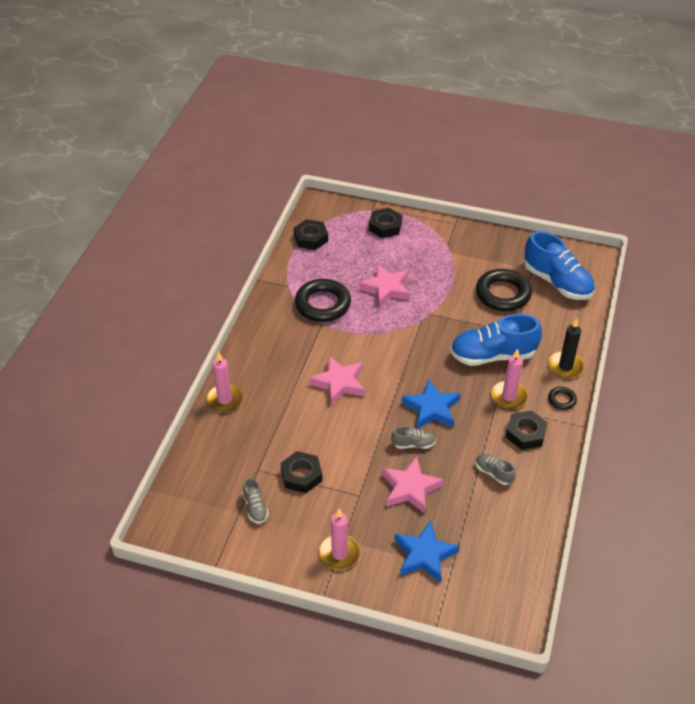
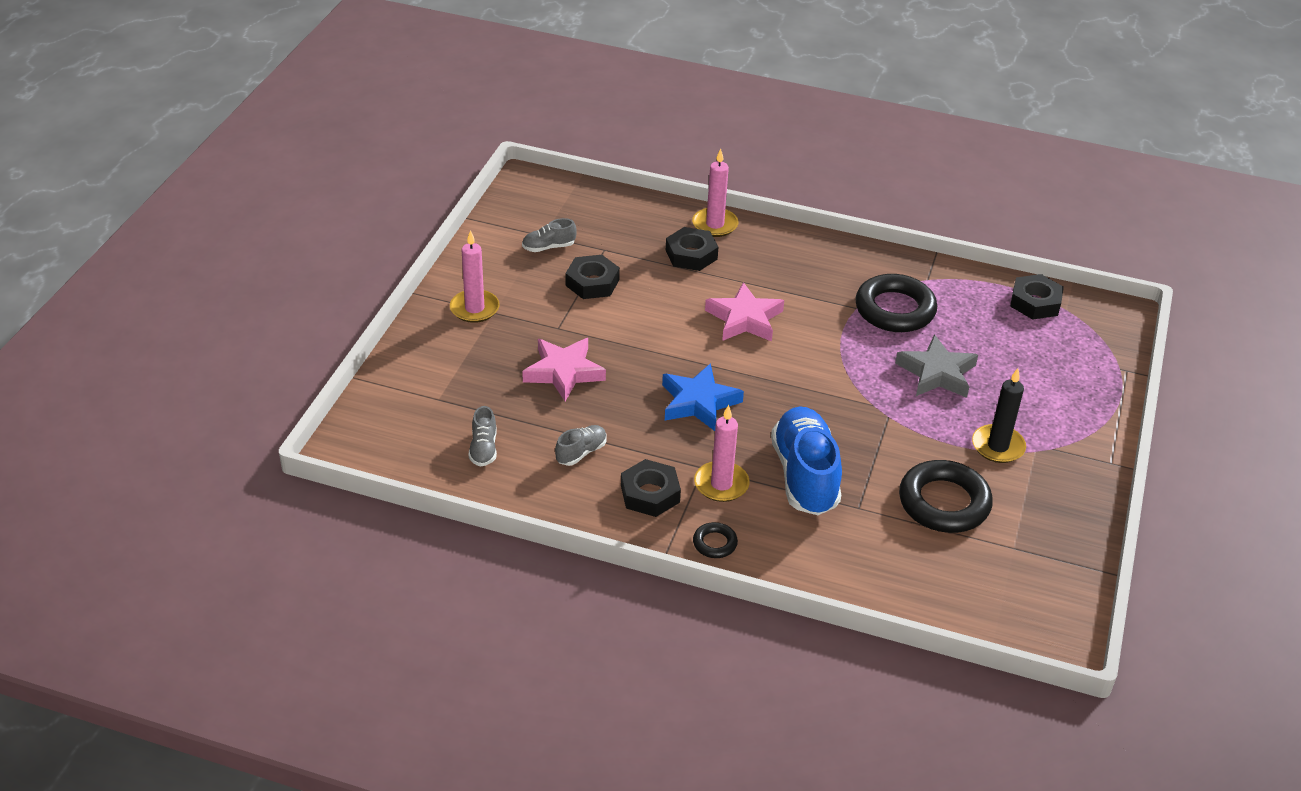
camera: 90 degrees right, 5 degrees down
pink star [359,264,410,307] -> grey star [895,335,978,398]
black nut [369,208,402,238] -> black nut moved to [666,227,718,271]
grey shoe [391,426,436,449] -> grey shoe moved to [469,406,497,467]
blue star [394,521,460,583] -> none
blue shoe [524,231,595,300] -> none
black candle [548,318,584,378] -> black candle moved to [972,368,1026,463]

